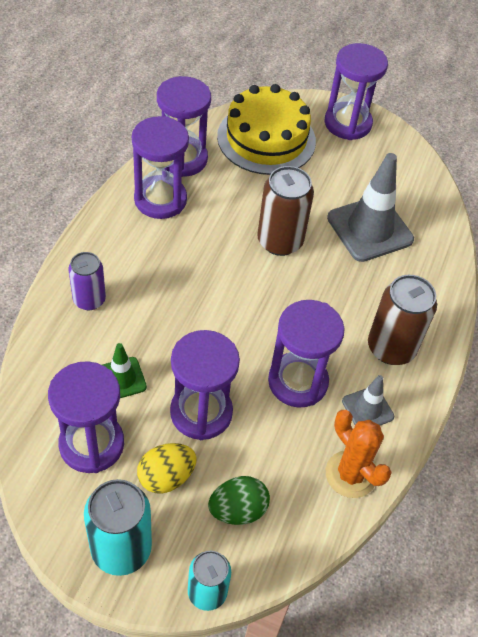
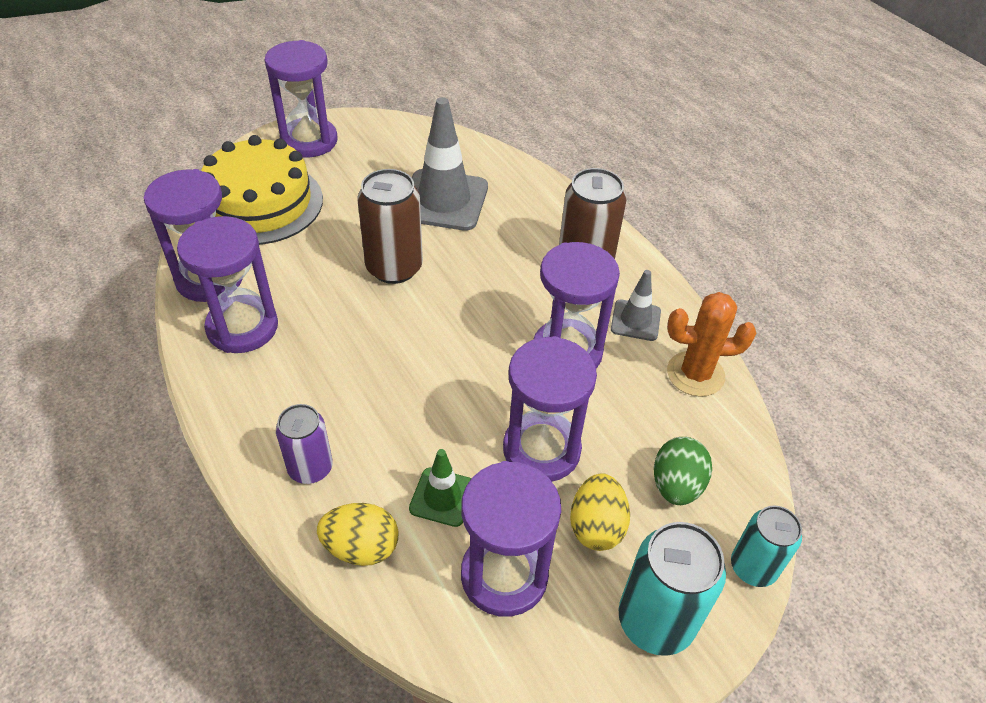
camera: 50 degrees left, 5 degrees down
none -> yellow egg [317,503,399,566]

